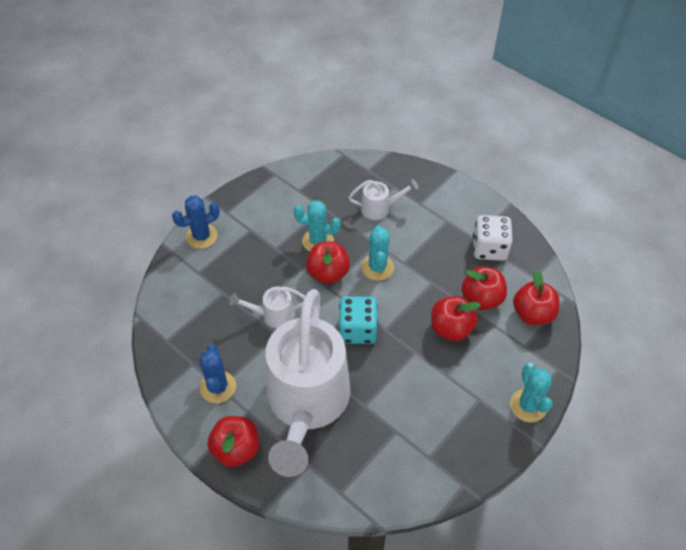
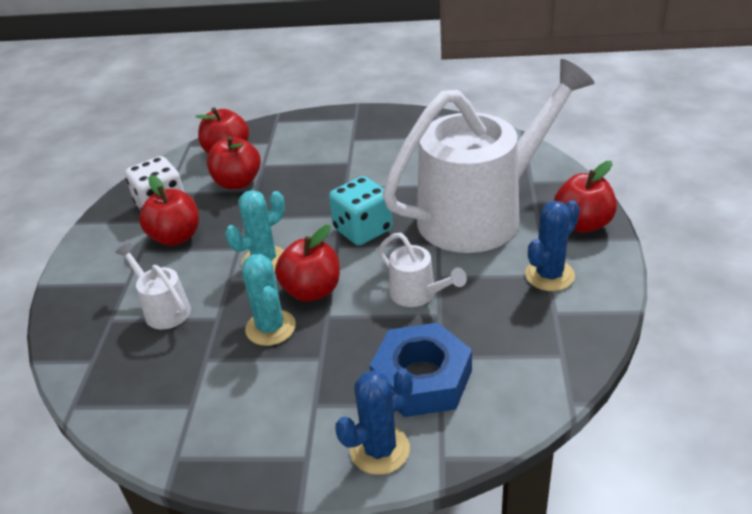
camera: 125 degrees left, 15 degrees down
blue cactus [172,195,220,249] -> blue cactus turned 60 degrees counterclockwise [335,368,413,475]
red apple [431,296,481,341] -> red apple moved to [139,175,199,246]
turquoise cactus [510,363,553,422] -> none
none -> blue nut [370,322,472,417]

